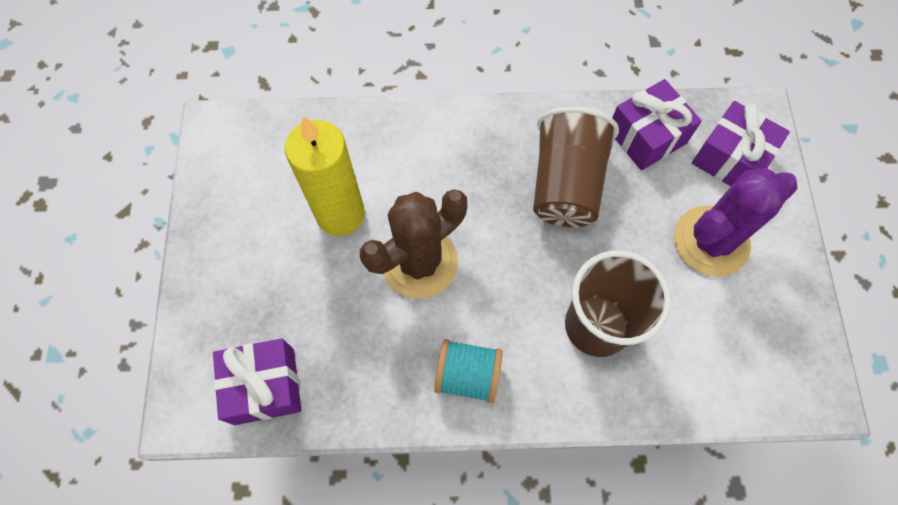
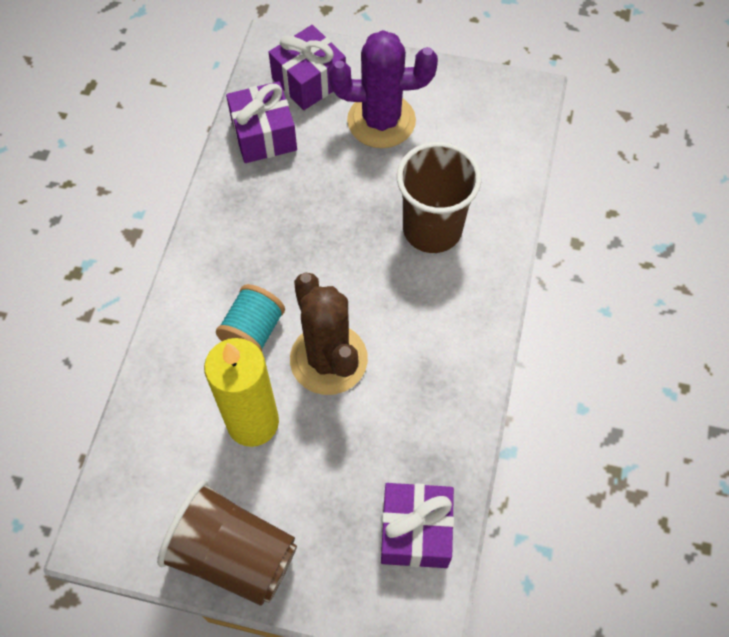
camera: 75 degrees left, 5 degrees down
turquoise spool [434,339,503,403] -> turquoise spool moved to [216,284,285,351]
brown cup [533,107,619,227] -> brown cup moved to [157,480,297,606]
purple cactus [674,168,798,277] -> purple cactus turned 75 degrees counterclockwise [329,30,438,148]

